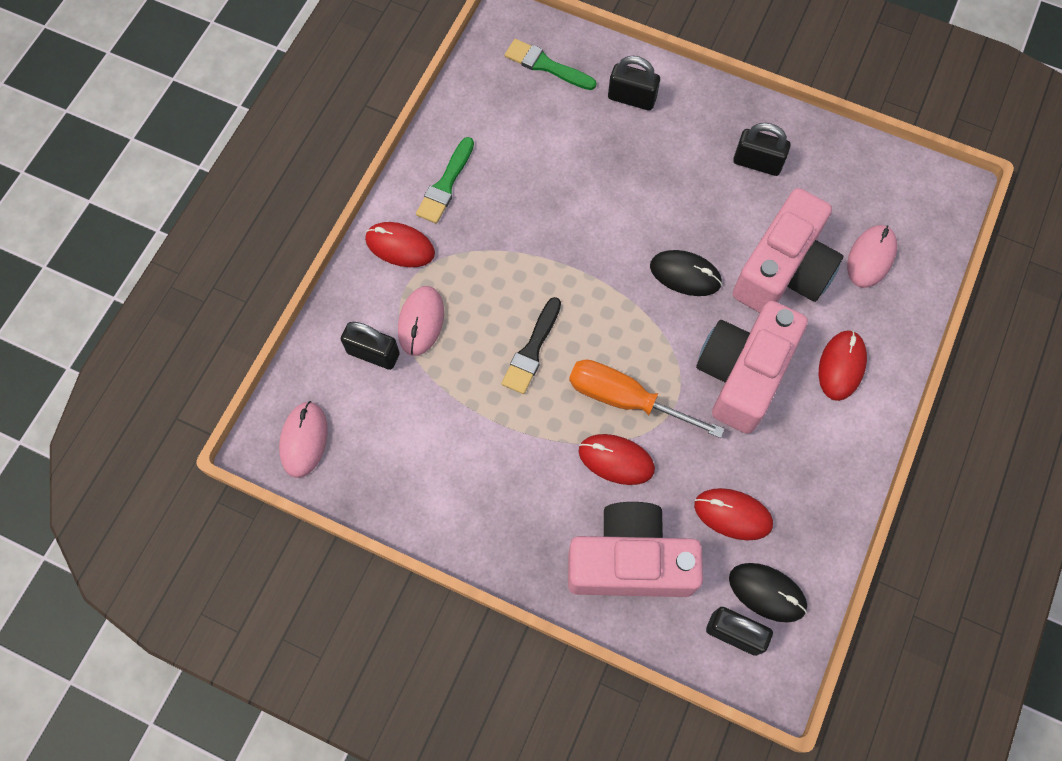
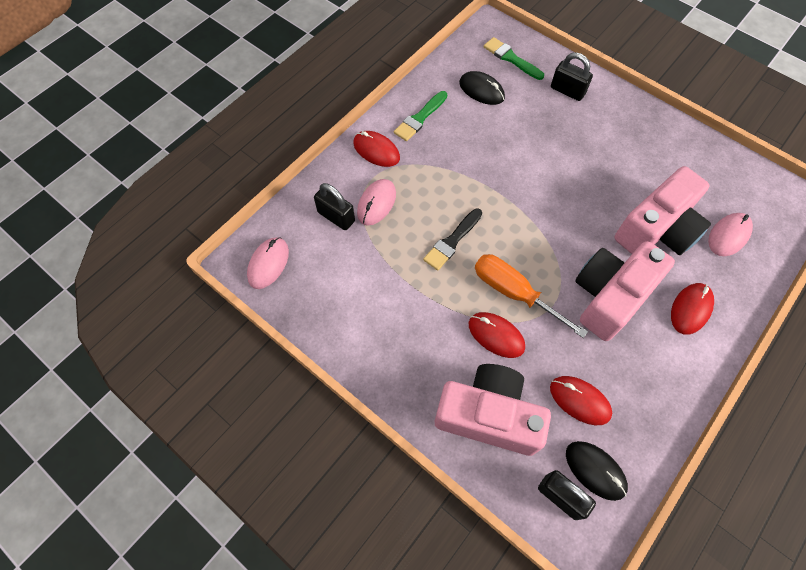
camera: 15 degrees right, 5 degrees down
black mouse [650,250,722,296] -> black mouse moved to [459,71,505,105]
black padlock [733,123,791,176] -> none

